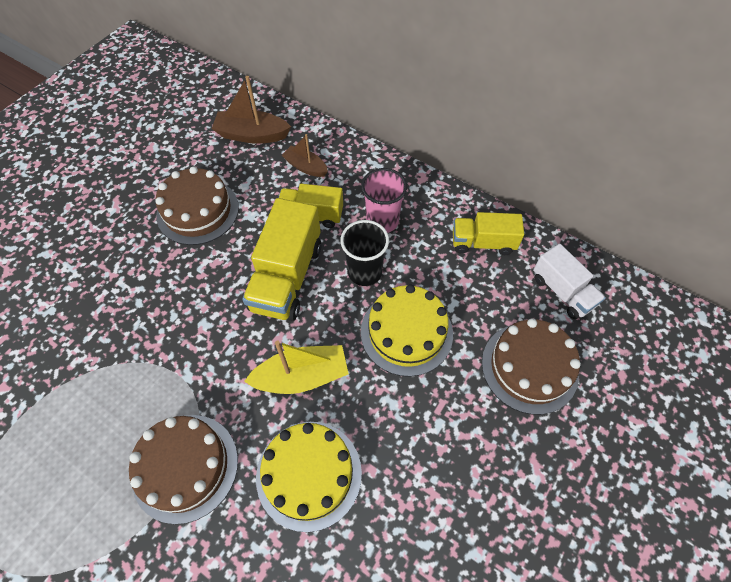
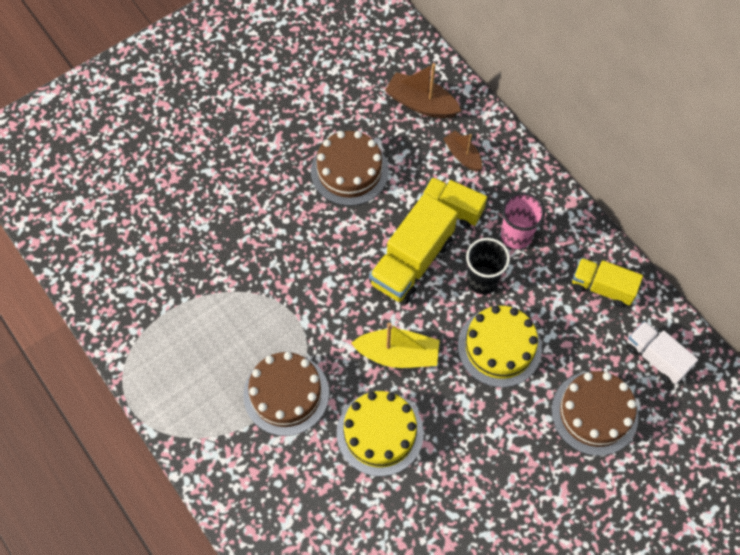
camera: 20 degrees right, 5 degrees up
white truck [533,244,606,319] -> white truck turned 150 degrees clockwise [626,321,698,384]

